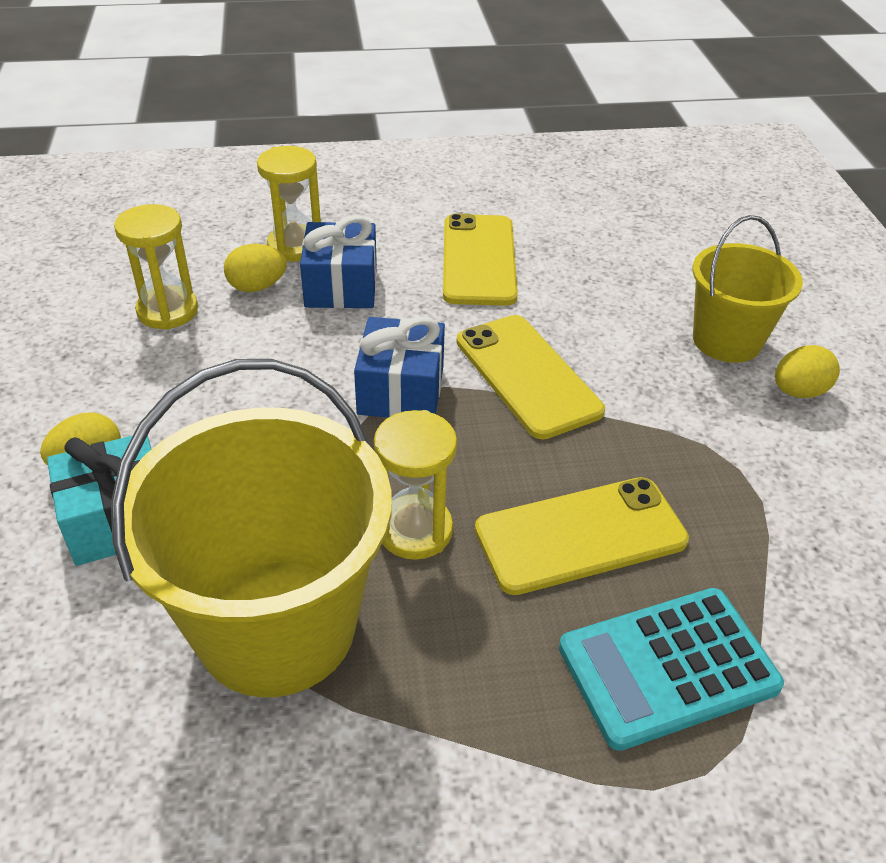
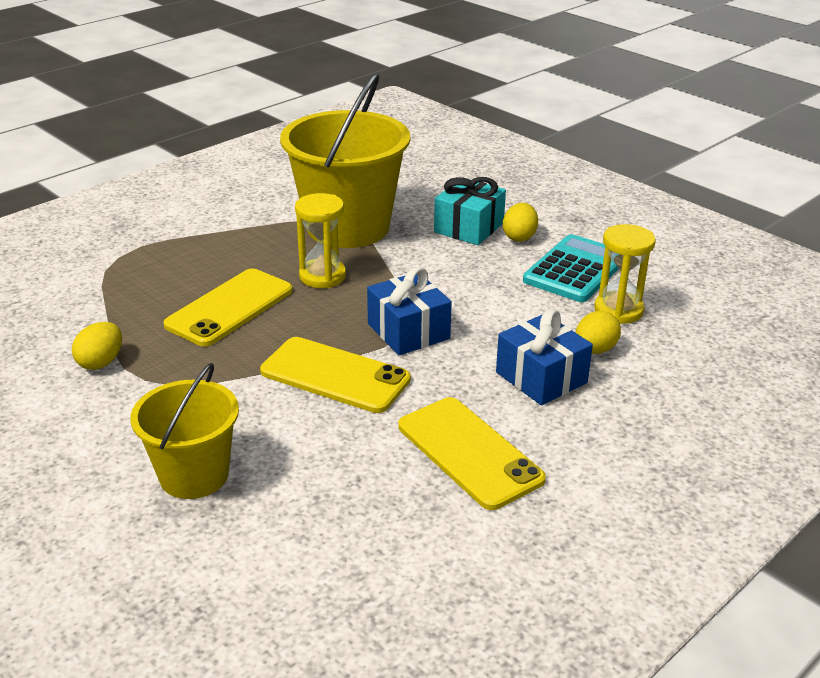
camera: 145 degrees right, 10 degrees down
yellow hourglass [257,146,321,262] -> none
turquoise calculator [559,588,784,751] -> turquoise calculator moved to [523,234,619,302]
yellow egg [775,345,840,398] -> yellow egg moved to [72,322,122,370]

